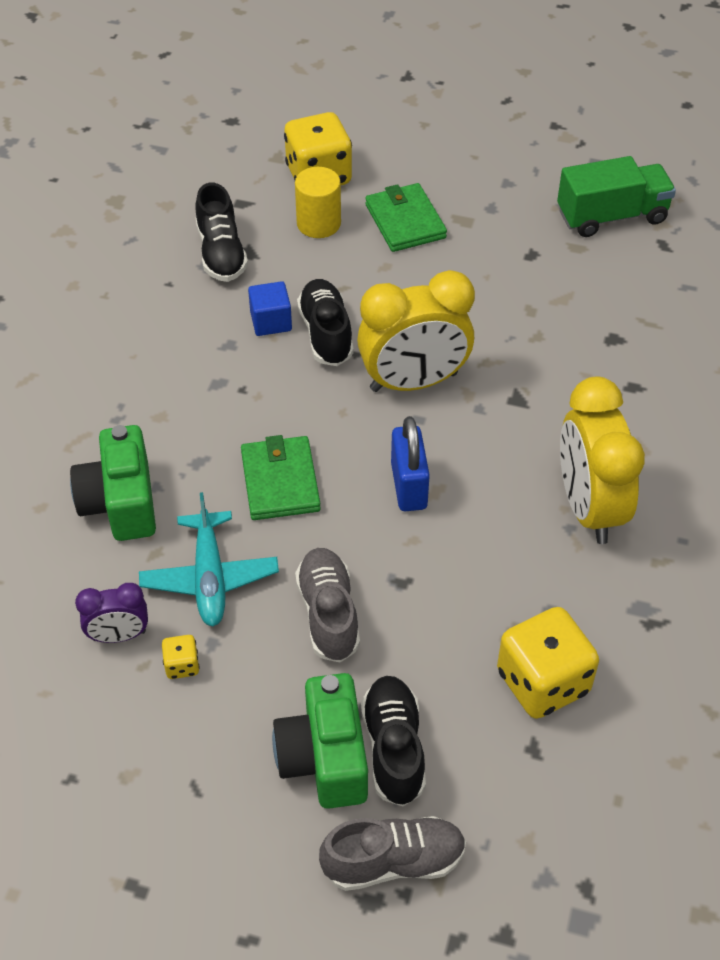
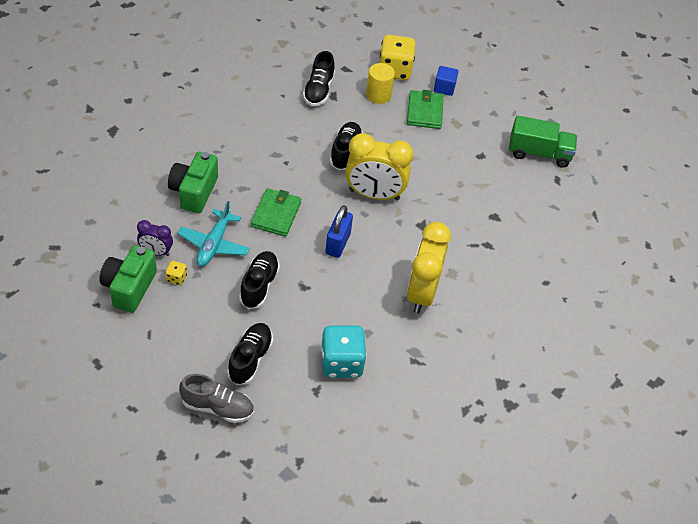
camera: 20 degrees right, 0 degrees up
blue cube [248,281,292,336] -> blue cube moved to [434,66,459,96]
green camera [272,673,368,809] -> green camera moved to [100,245,157,313]
grey shoe [295,548,360,662] -> black shoe [239,251,280,309]
yellow dice [497,607,599,719] -> turquoise dice [321,325,367,378]

